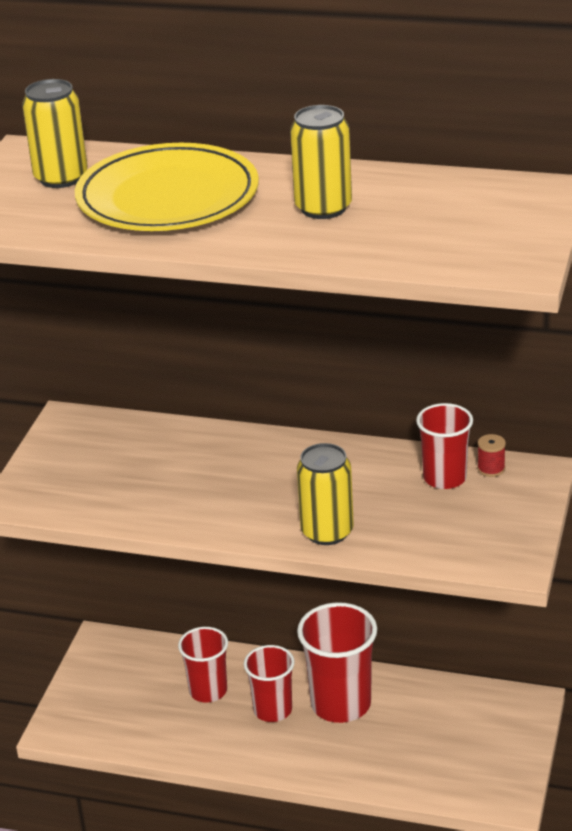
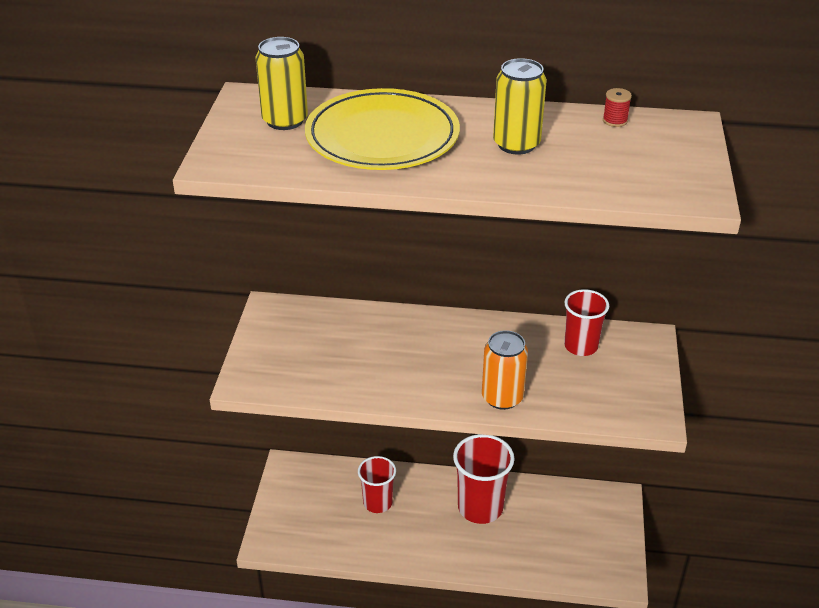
camera: 10 degrees left, 5 degrees up
red cup [244,645,295,722] -> none
yellow can [297,443,354,545] -> orange can [482,330,528,410]
red spool [477,434,506,477] -> red spool moved to [603,88,632,127]

